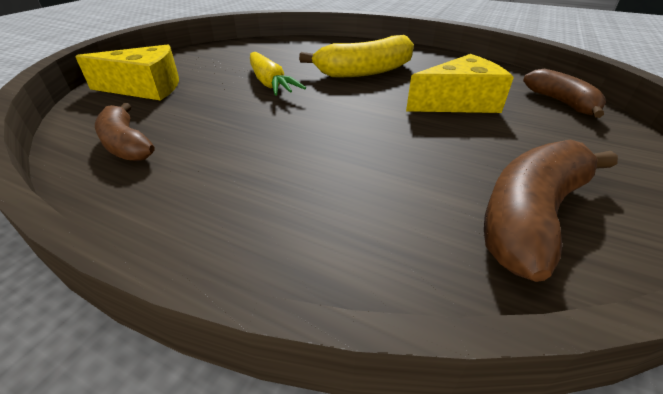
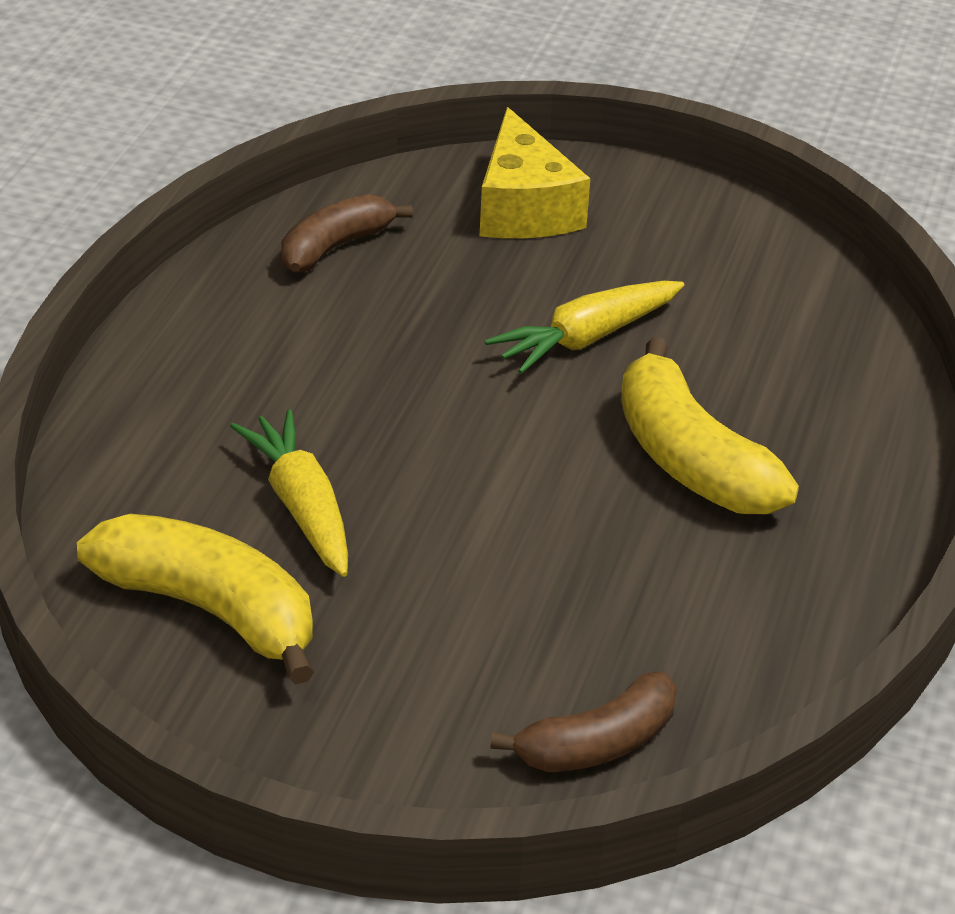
camera: 80 degrees right, 0 degrees up
yellow cheese [406,54,514,113] -> none
brown banana [484,140,618,282] -> yellow banana [77,513,314,684]
none -> yellow carrot [230,409,348,577]

